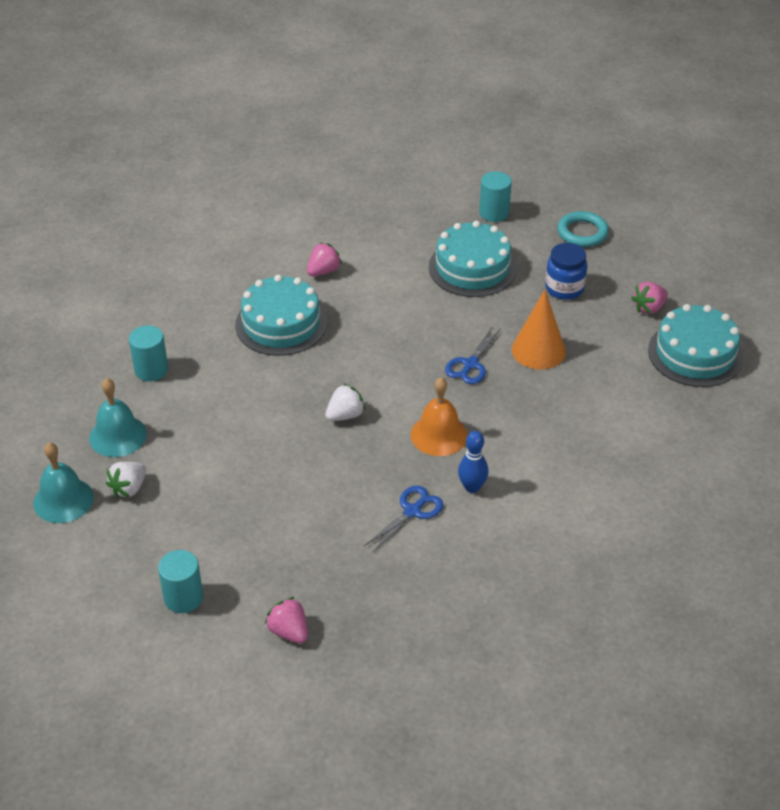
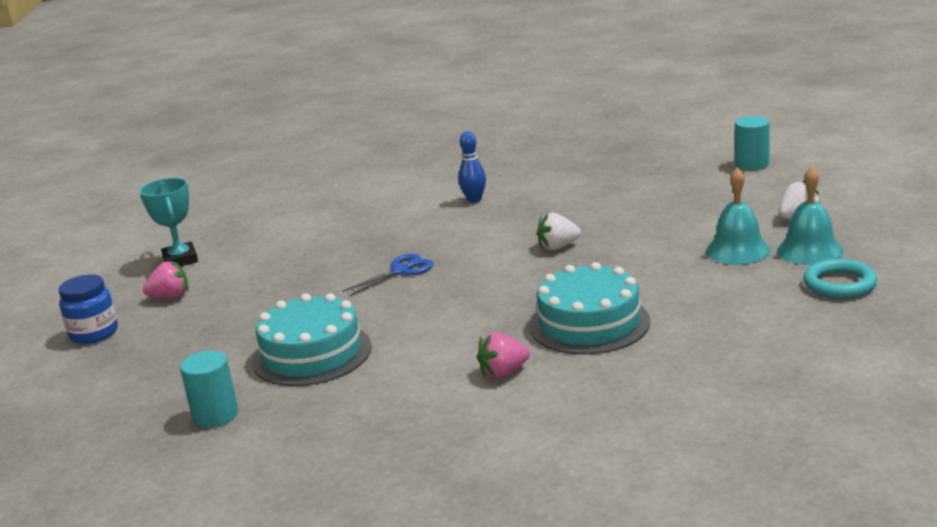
camera: 155 degrees left, 20 degrees down
turquoise bell [33,443,94,523] -> turquoise bell moved to [706,168,771,265]
turquoise cylinder [129,325,168,381] -> none
pink strawberry [265,597,308,643] -> none
blue scissors [364,486,443,553] -> none
orange bell [411,377,468,456] -> none
orange cone [512,290,566,370] -> none
blue jar [545,243,588,300] -> blue jar moved to [58,275,118,344]
turquoise ring [557,211,609,247] -> turquoise ring moved to [803,259,878,299]
turquoise cake [648,304,743,387] -> turquoise trophy [139,178,198,266]

